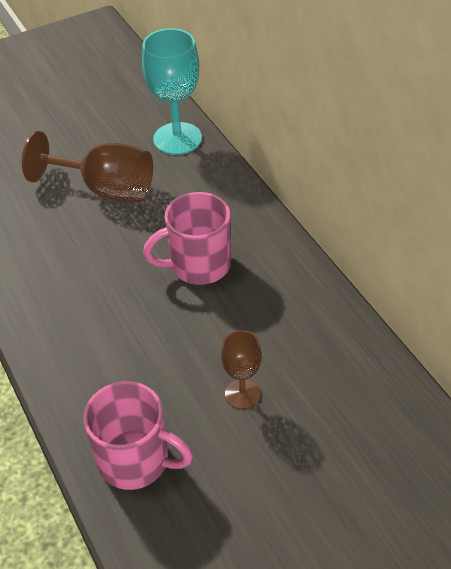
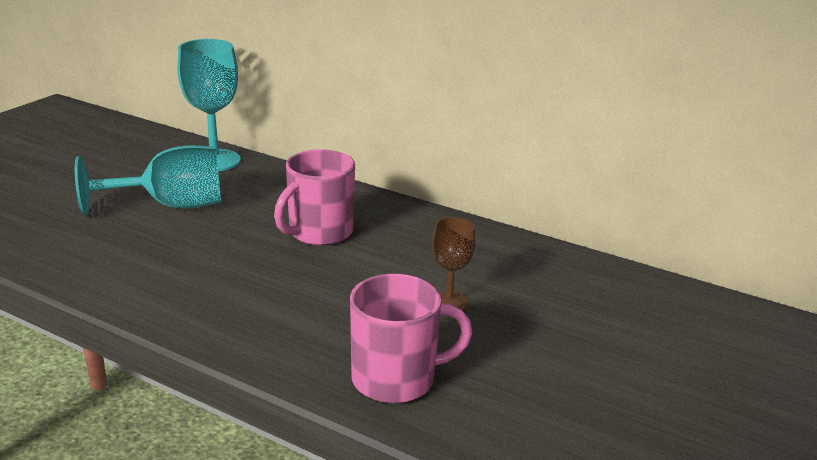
camera: 35 degrees left, 20 degrees down
brown goblet [22,131,153,202] -> turquoise goblet [75,145,221,215]

